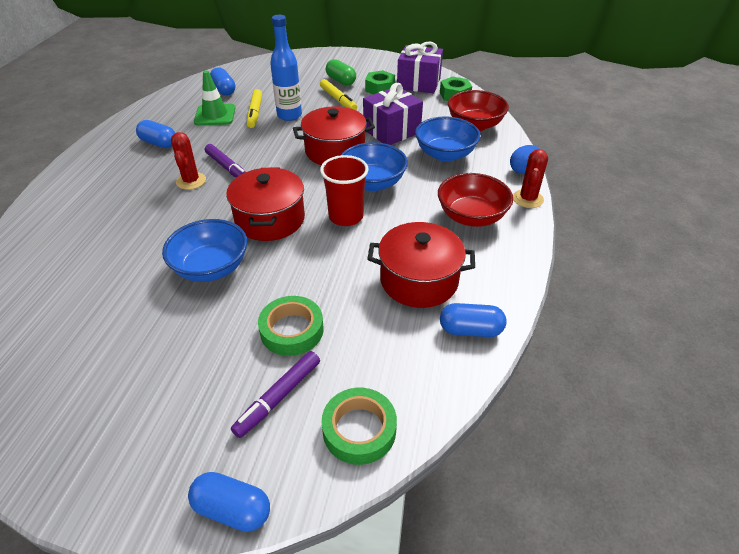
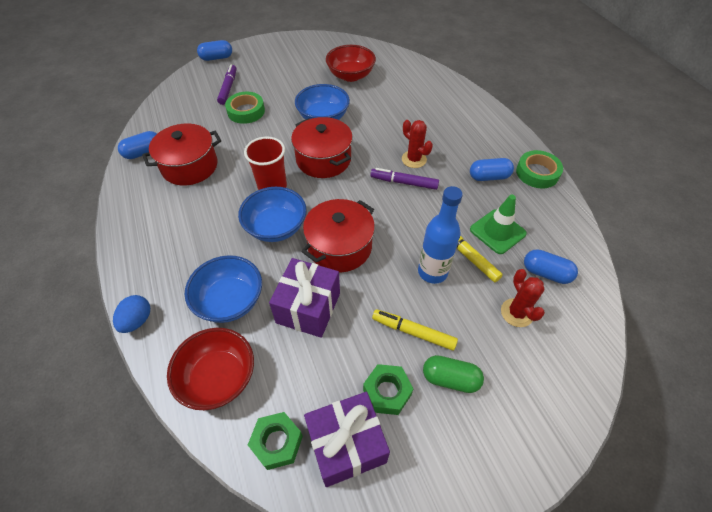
camera: 145 degrees right, 10 degrees up
green tape [322,388,397,465] -> green tape moved to [516,150,563,188]
red bowl [438,173,513,227] -> red bowl moved to [326,45,376,82]
red cactus [513,149,548,208] -> red cactus moved to [501,269,545,327]

